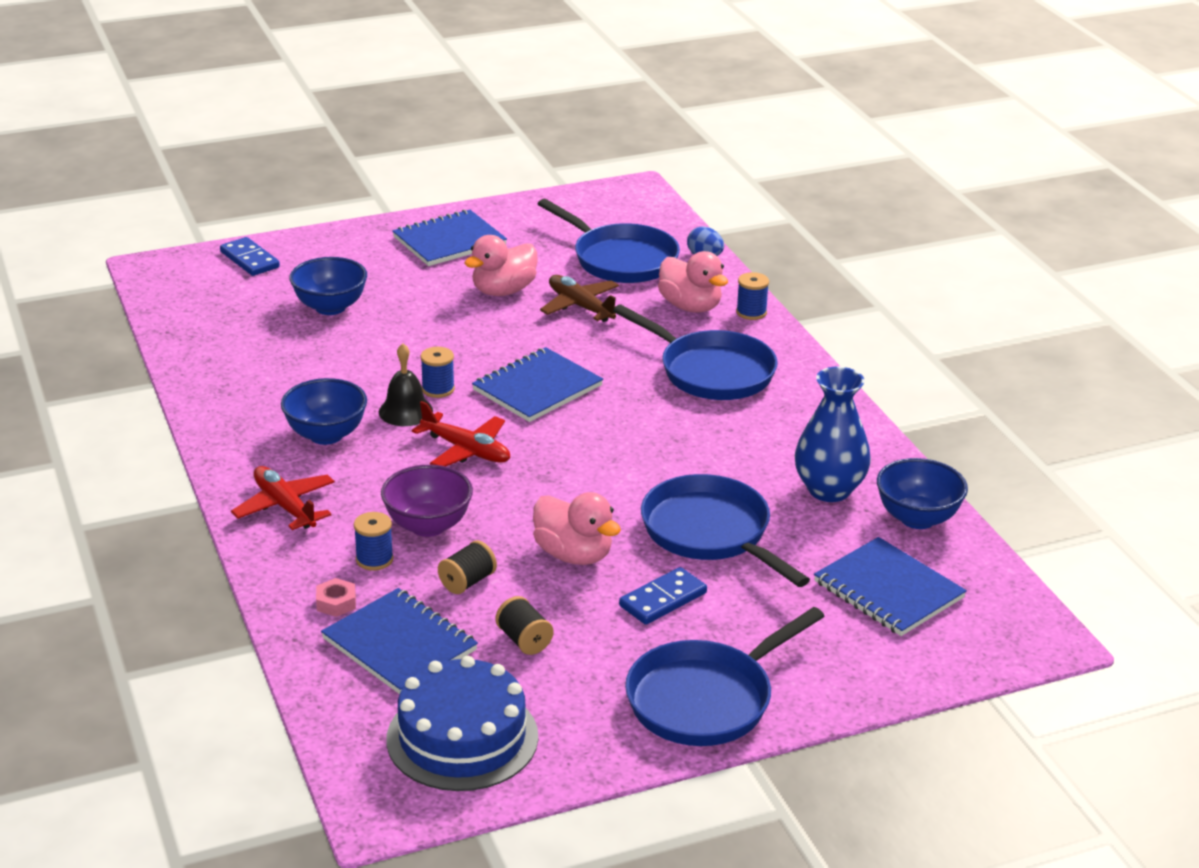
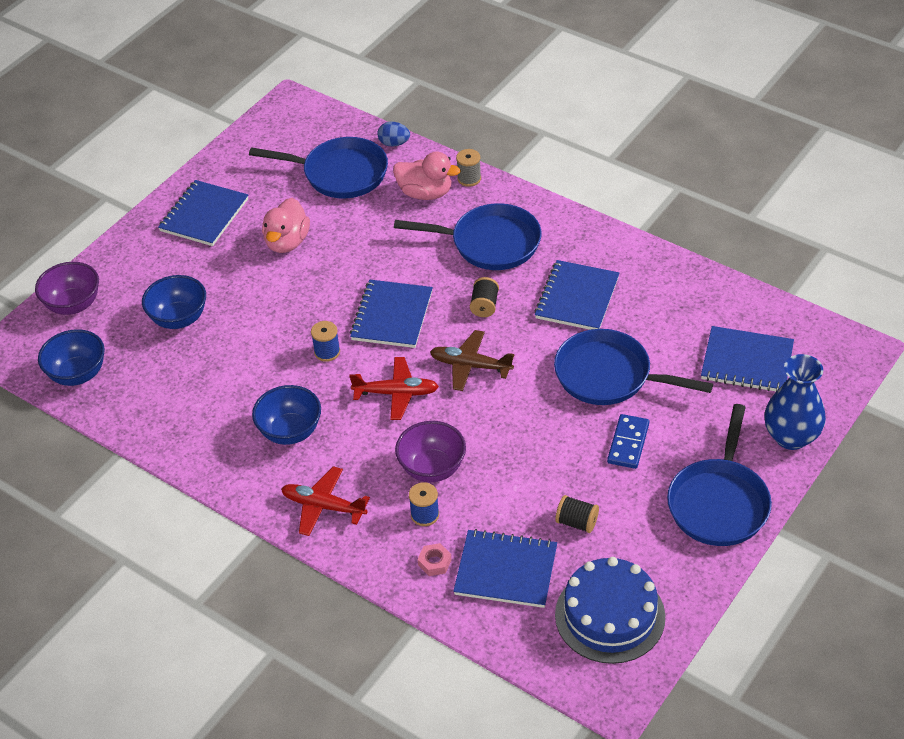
camera: 30 degrees left, 15 degrees up
blue domino [220,237,280,276] -> purple bowl [35,262,99,315]
black bell [379,343,433,426] -> none
black spool [438,540,497,594] -> black spool moved to [470,277,499,317]
pink duck [533,492,621,565] -> none
brown plane [540,275,619,322] -> brown plane moved to [430,330,514,391]
blue spool [736,272,769,320] -> grey spool [456,149,481,187]
blue vase [795,367,871,502] -> blue vase moved to [764,354,826,450]
blue bowl [877,458,968,529] -> blue bowl moved to [38,329,105,386]
none -> blue notebook [534,260,620,330]

